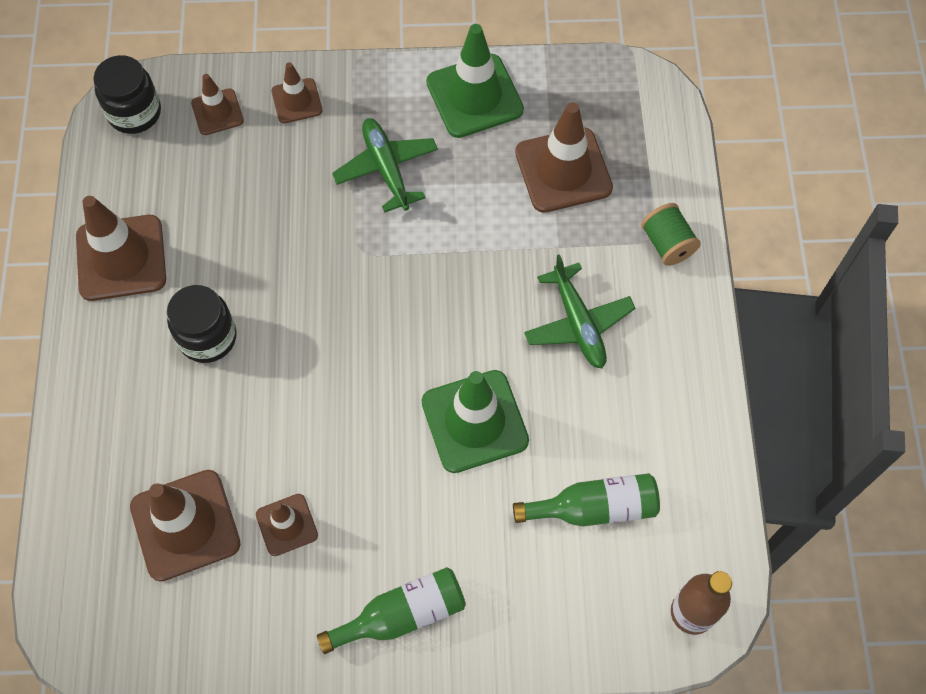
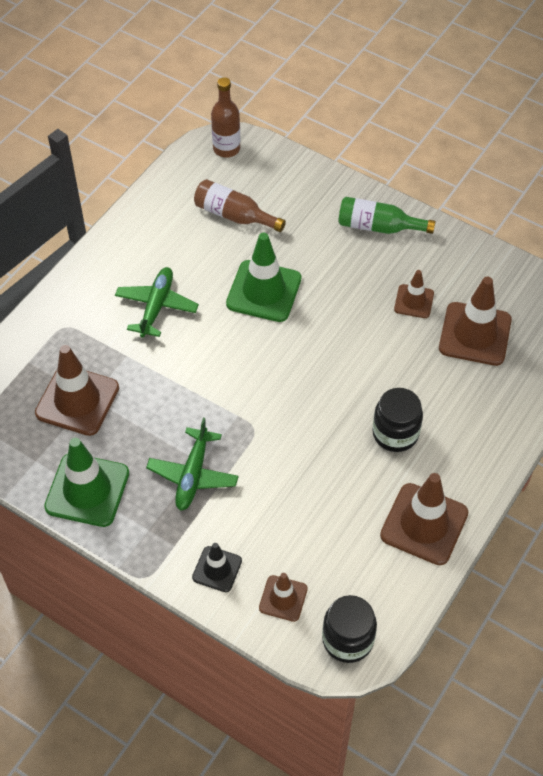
camera: 145 degrees left, 10 degrees down
brown traffic cone [271,62,323,123] -> black traffic cone [192,543,242,592]
green bottle [513,473,660,526] -> brown bottle [194,179,286,232]
green spool [641,203,701,266] -> none

